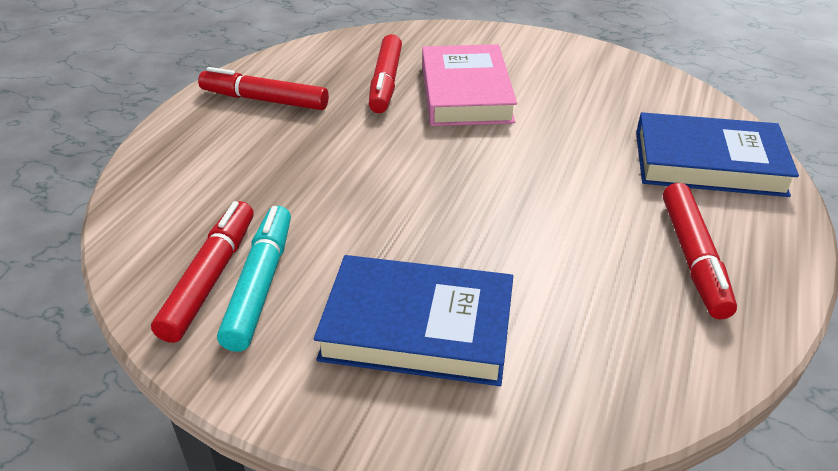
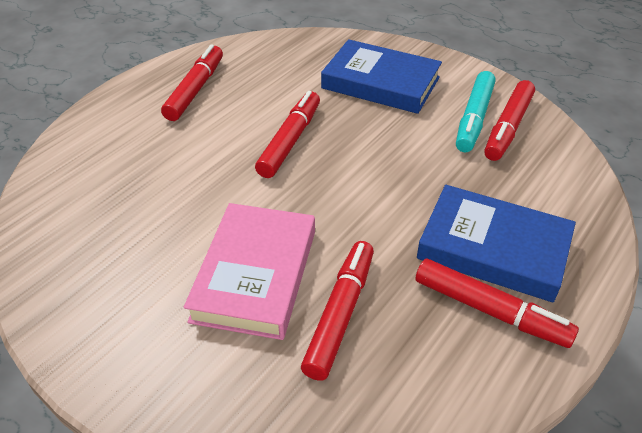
camera: 165 degrees left, 5 degrees up
blue book [636,112,799,197] -> blue book moved to [417,185,576,303]
none -> red marker [255,91,320,178]

